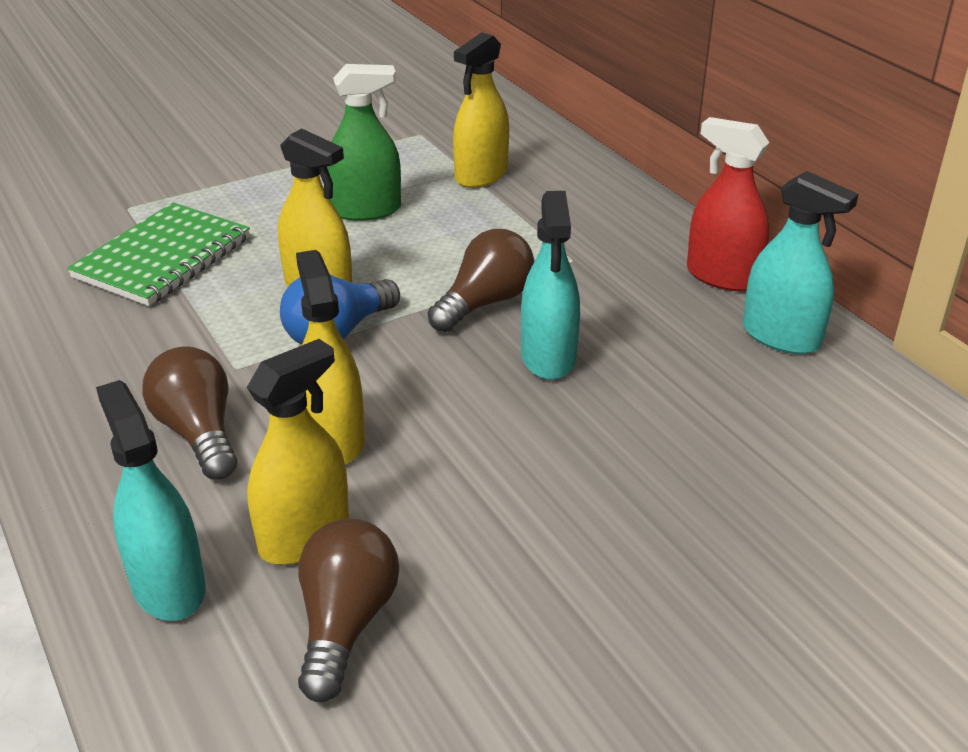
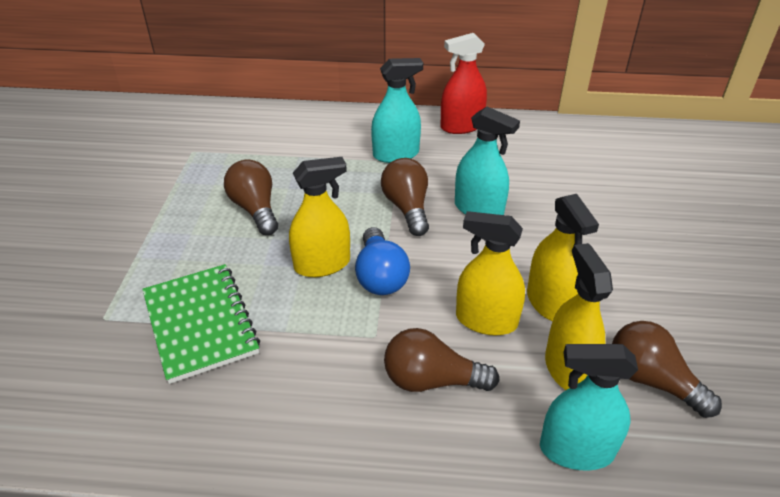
camera: 55 degrees left, 5 degrees up
green spray bottle [327,64,401,221] -> brown light bulb [224,160,278,235]
yellow spray bottle [453,32,509,188] -> yellow spray bottle moved to [527,194,599,321]
turquoise spray bottle [743,171,859,354] -> turquoise spray bottle moved to [371,58,423,163]

